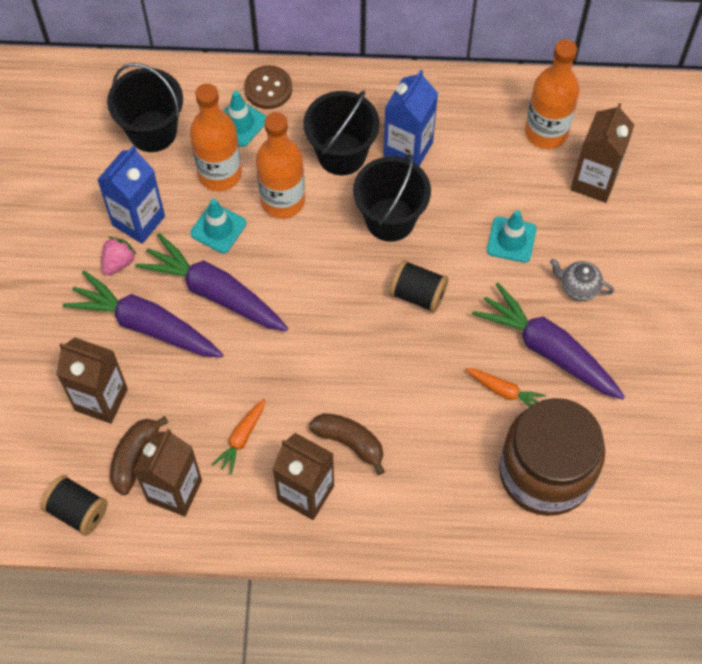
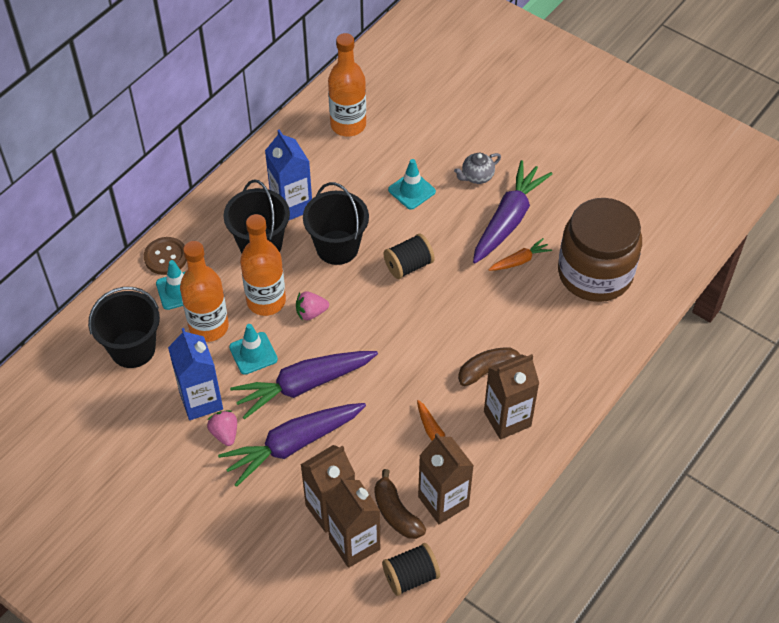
camera: 55 degrees left, 10 degrees down
purple carrot [472,282,625,400] -> purple carrot turned 135 degrees clockwise [473,160,553,263]
brown carton [571,103,634,203] -> brown carton moved to [325,477,380,568]
none -> pink strawberry [296,291,329,321]

